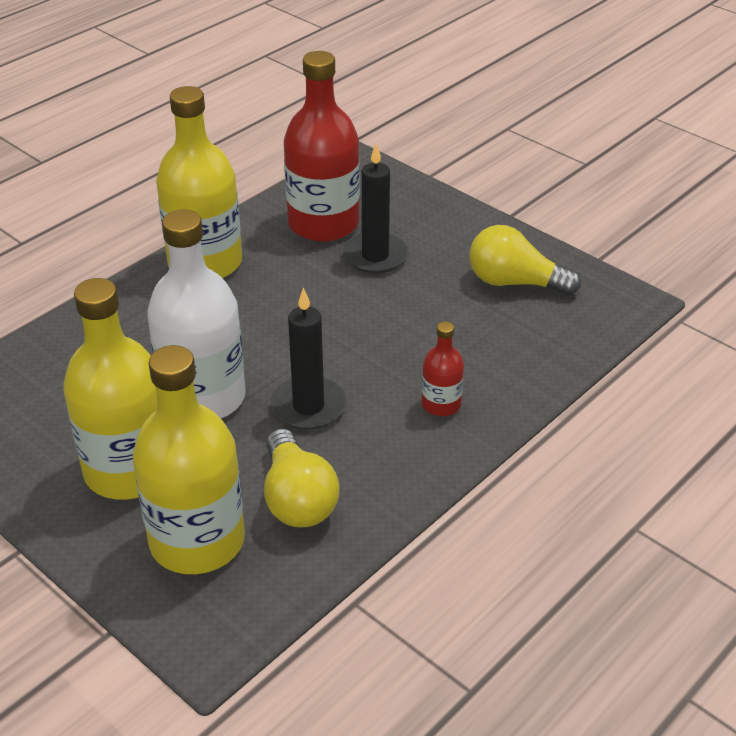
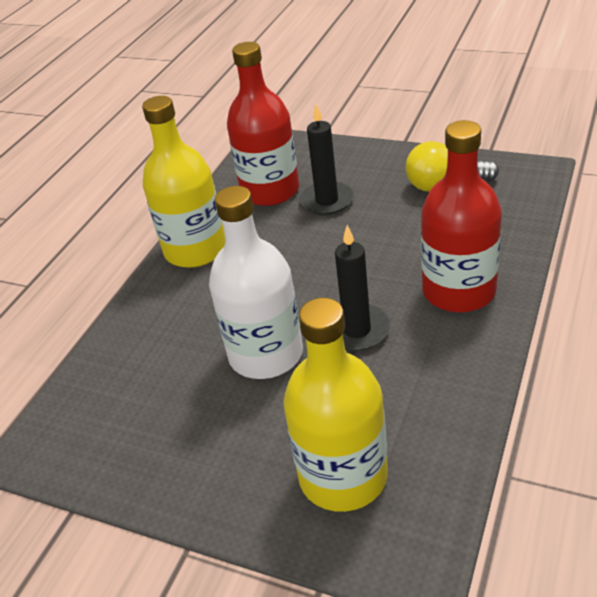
camera: 15 degrees left, 0 degrees up
yellow bottle [63,278,158,500] -> none
yellow light bulb [264,429,340,527] -> none
red bottle [422,321,464,416] -> red bottle [421,120,502,312], size x2.13

